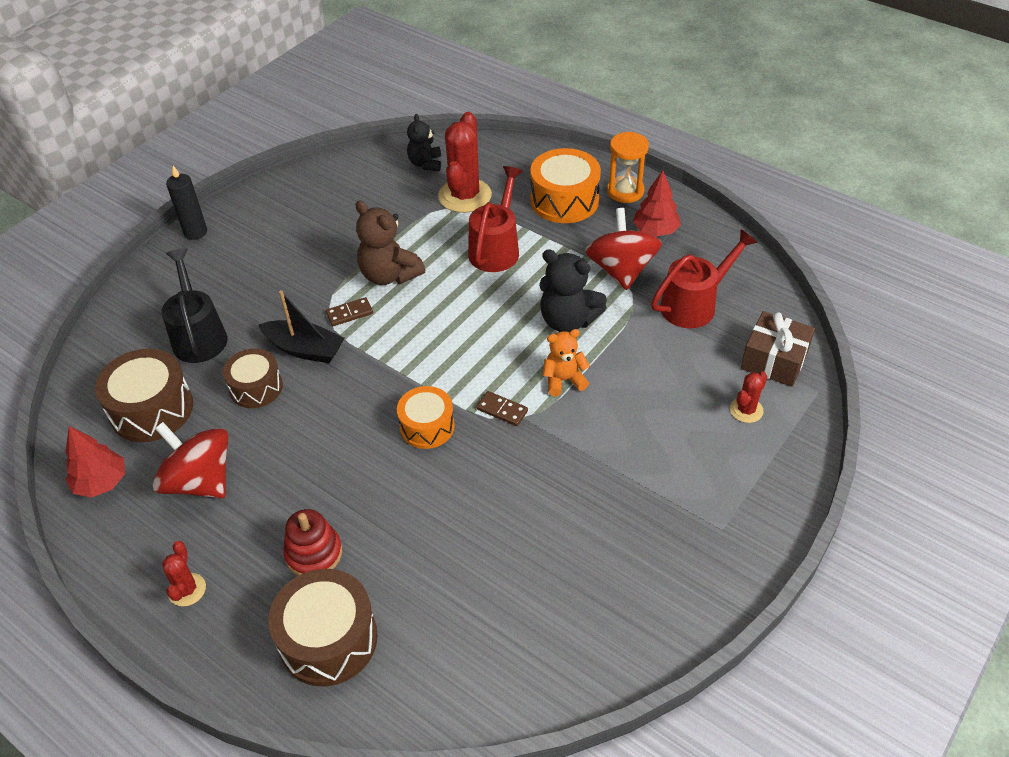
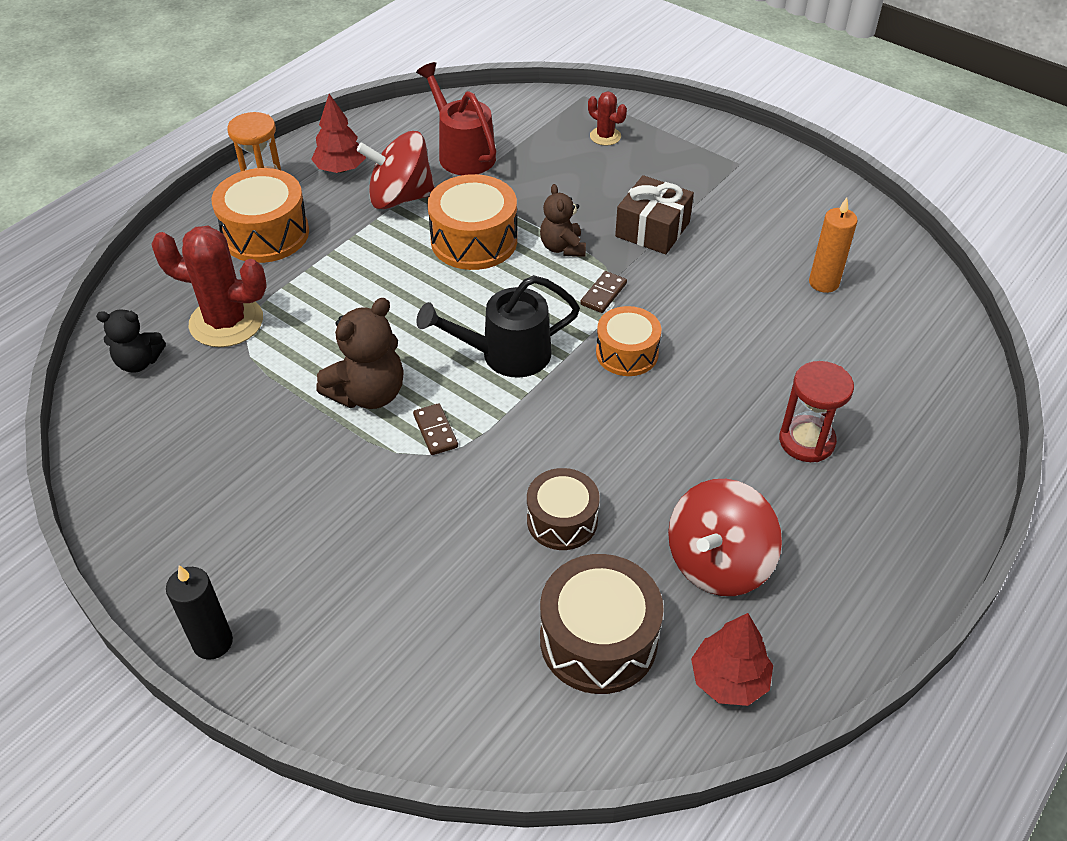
camera: 90 degrees left, 0 degrees up
black watering can [161,249,228,363] -> black watering can moved to [416,275,580,378]
red cactus [162,541,206,606] -> none
black boat [259,290,345,363] -> none
brown drum [268,569,378,686] -> none
red stacking toy [283,509,342,576] -> red hourglass [779,361,854,462]
red watering can [468,166,522,272] -> none
black teddy bear [539,249,607,332] -> orange drum [427,174,517,270]
orange teddy bear [543,329,590,396] -> brown teddy bear [540,184,586,257]
brown gift [741,311,815,387] -> brown gift moved to [615,175,694,254]
none -> orange candle [809,198,858,293]

